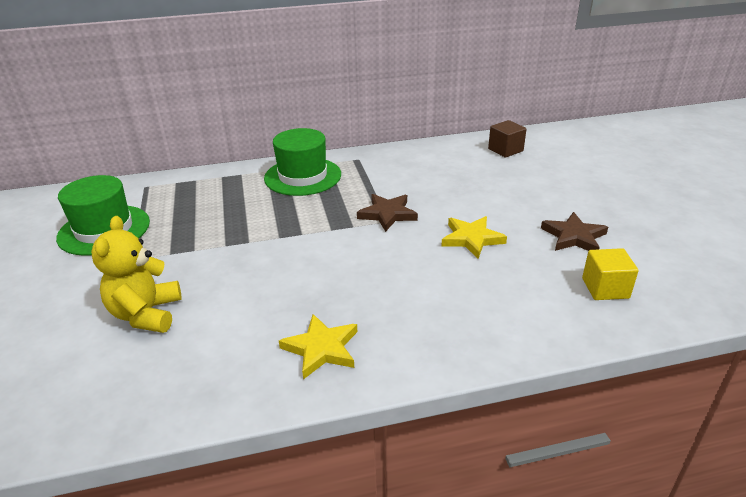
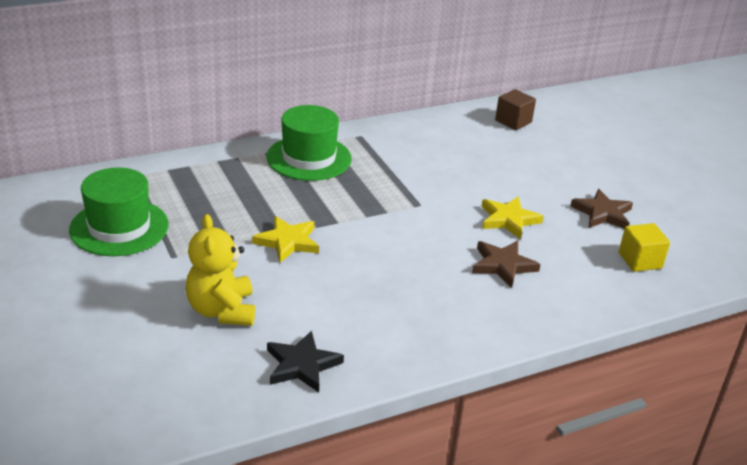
camera: 15 degrees left, 0 degrees up
yellow star [279,314,358,379] -> yellow star moved to [252,216,319,263]
brown star [357,194,418,232] -> brown star moved to [472,241,541,288]
none -> black star [267,330,344,393]

